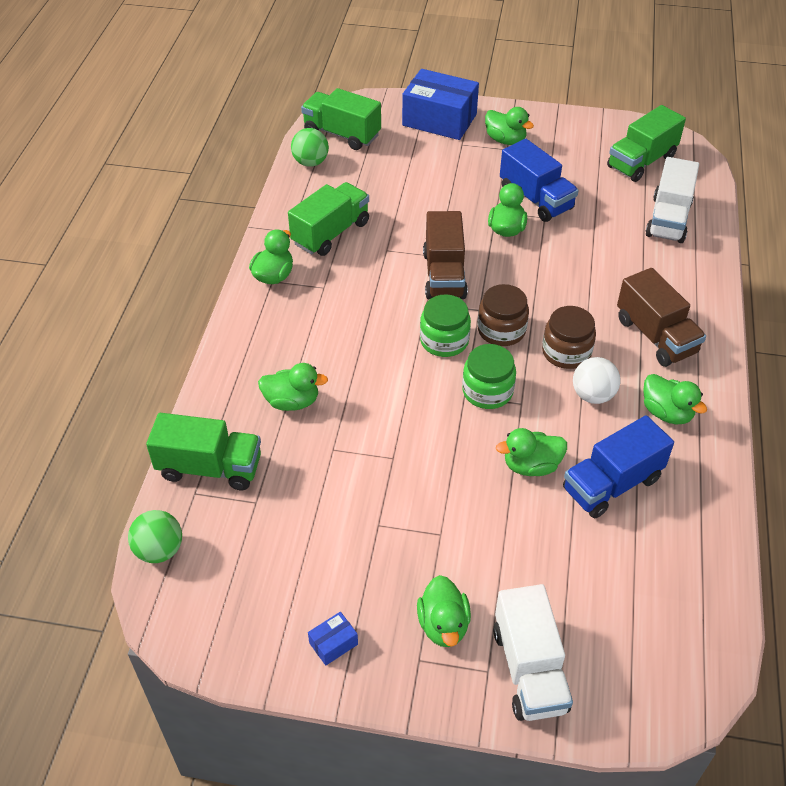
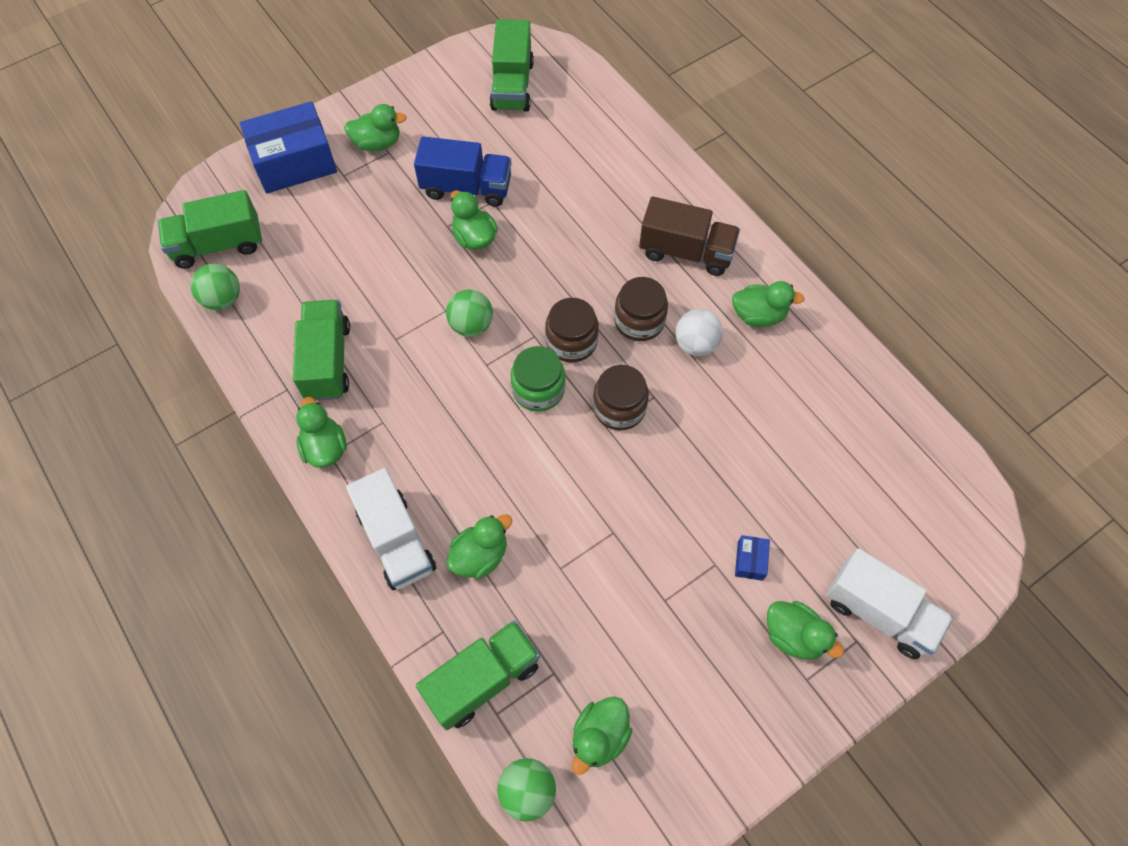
camera: 45 degrees left, 15 degrees up
blue box [308,612,358,665] -> blue box moved to [735,535,770,581]
brown truck [423,211,468,300] -> green ball [446,290,493,337]
green jar [462,344,516,409] -> brown jar [593,365,649,430]
green duck [496,428,567,476] -> green duck moved to [572,697,632,775]
blue truck [563,415,674,518] -> none
white truck [645,157,699,243] -> white truck moved to [346,468,436,590]

